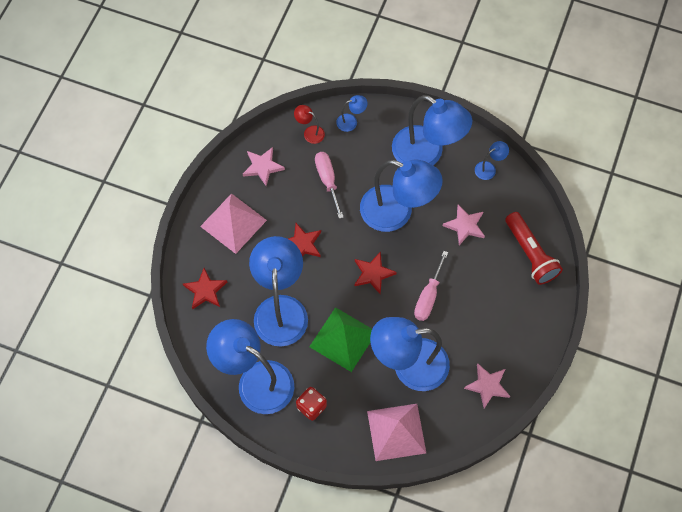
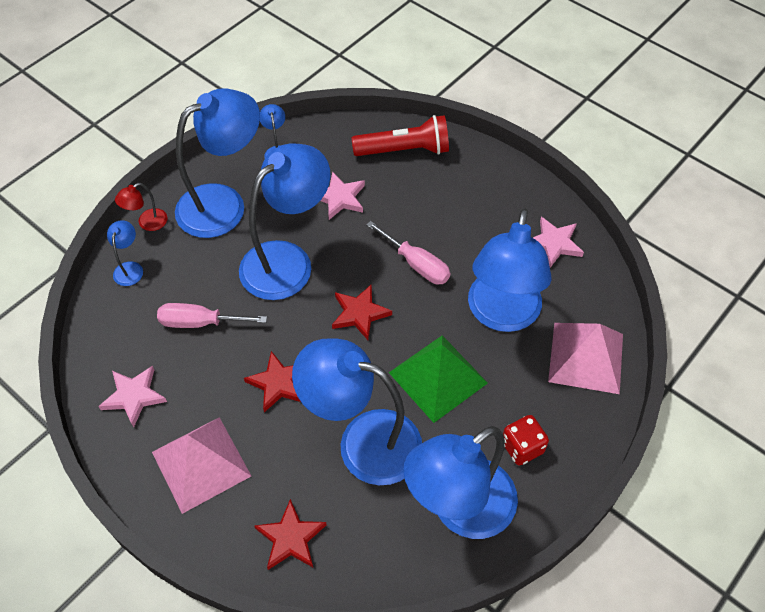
camera: 70 degrees left, 10 degrees down
red lamp [294,105,325,144] -> red lamp moved to [115,183,168,231]

